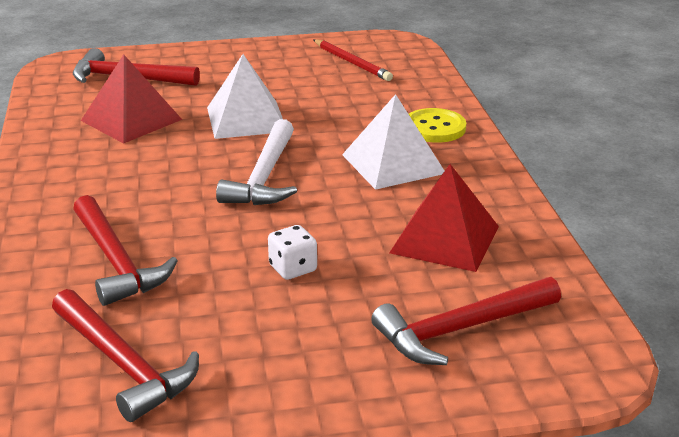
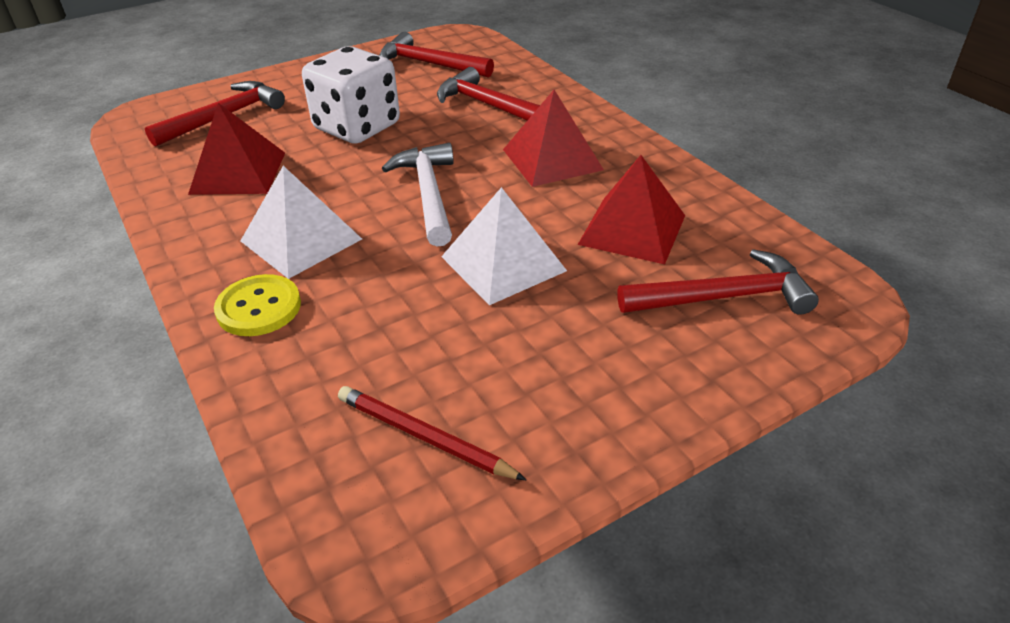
camera: 160 degrees right, 10 degrees up
white dice [268,225,317,280] -> white dice [302,46,400,144], size x2.27
none -> red pyramid [503,90,604,187]

